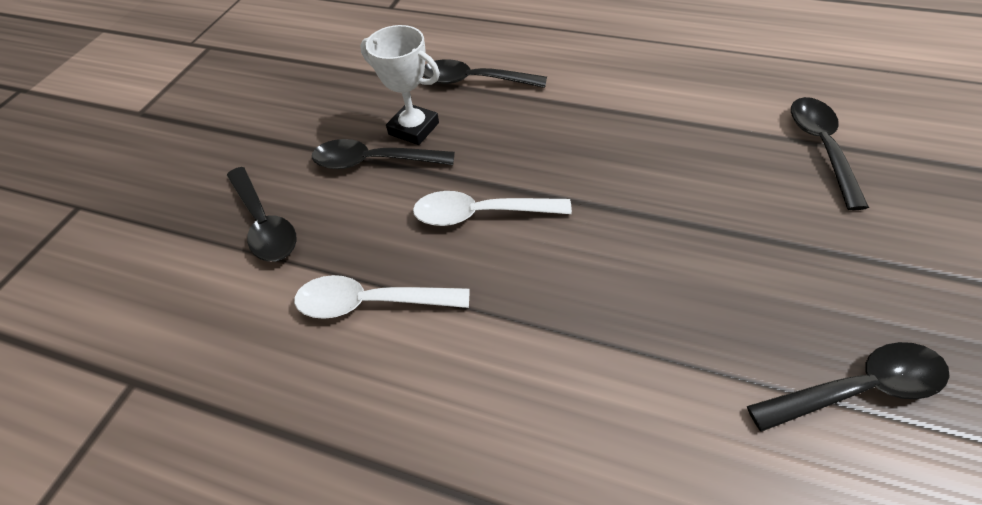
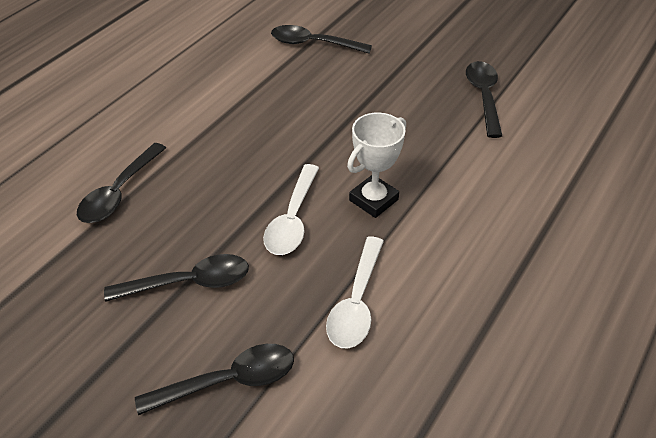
camera: 80 degrees left, 5 degrees down
black spoon [312,139,455,169] -> black spoon turned 120 degrees counterclockwise [104,254,249,302]
white trophy [360,25,440,145] -> white trophy moved to [347,113,406,218]

